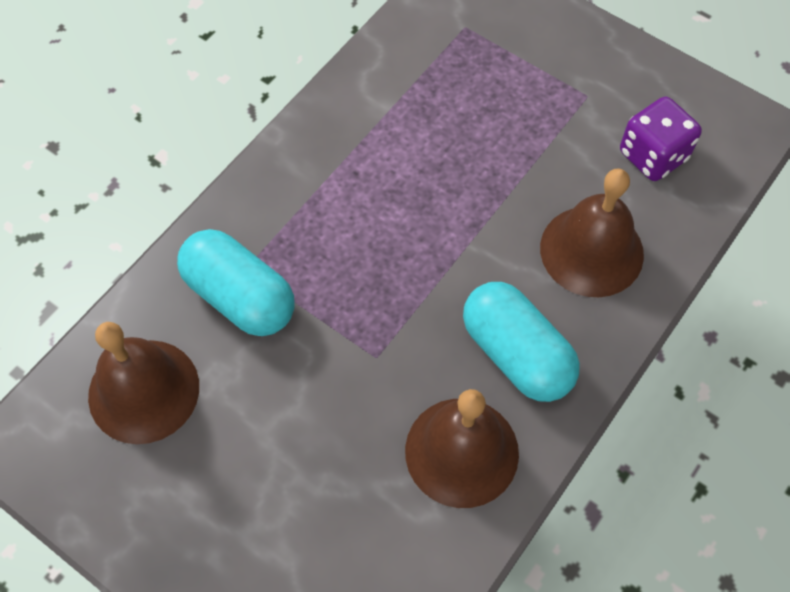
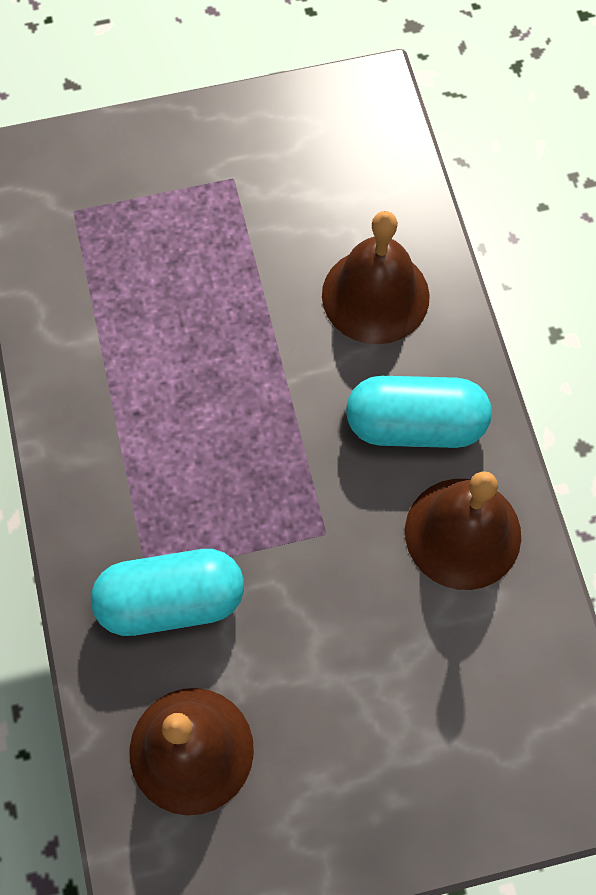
camera: 50 degrees left, 5 degrees up
purple dice [620,97,702,181] -> none

